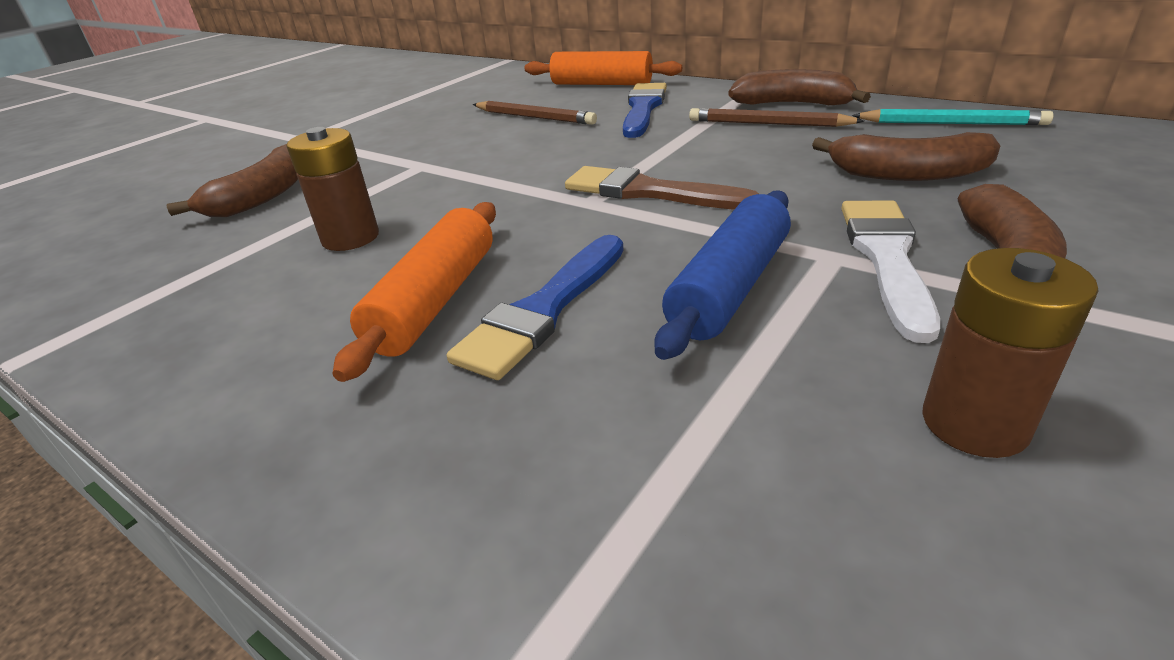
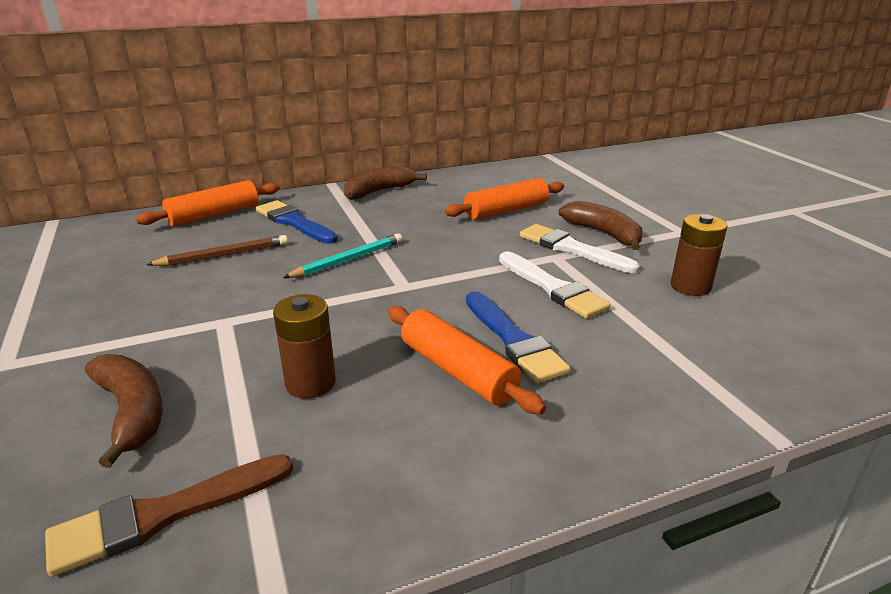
camera: 60 degrees left, 5 degrees down
brown brush [565,166,759,210] -> brown brush moved to [45,454,293,577]
blue rolling pin [654,190,791,360] -> white brush [499,252,611,319]
brown pencil [689,108,864,127] -> none
brown banana [812,132,1001,181] -> orange rolling pin [444,178,564,220]
turquoise pencil [852,109,1053,125] -> turquoise pencil moved to [283,233,403,278]

